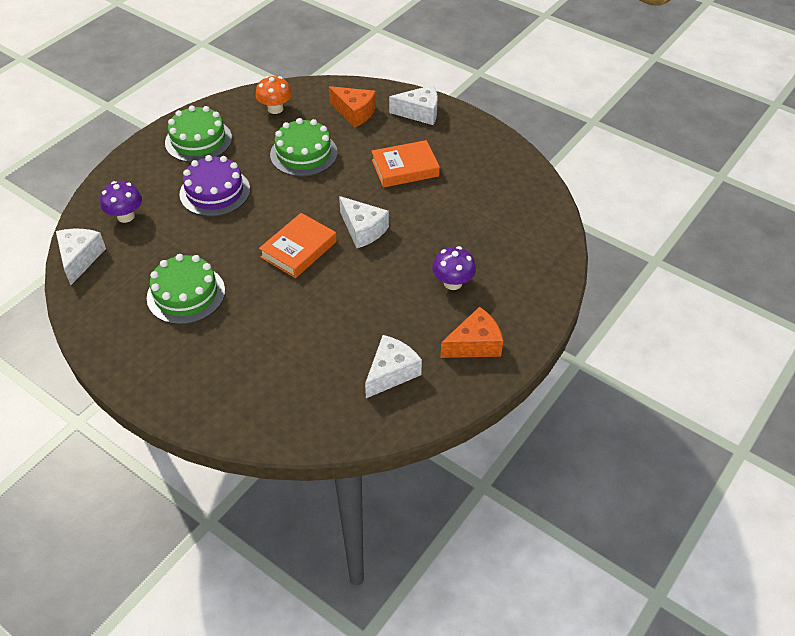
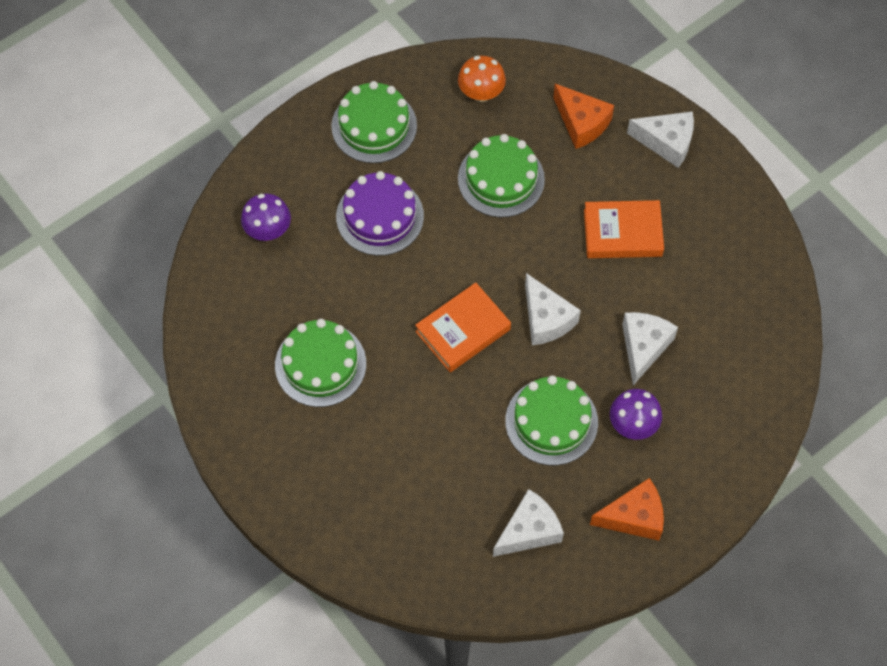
camera: 15 degrees right, 15 degrees up
white cheese [56,229,106,285] -> white cheese moved to [622,312,678,385]
none -> green cake [505,375,598,465]

